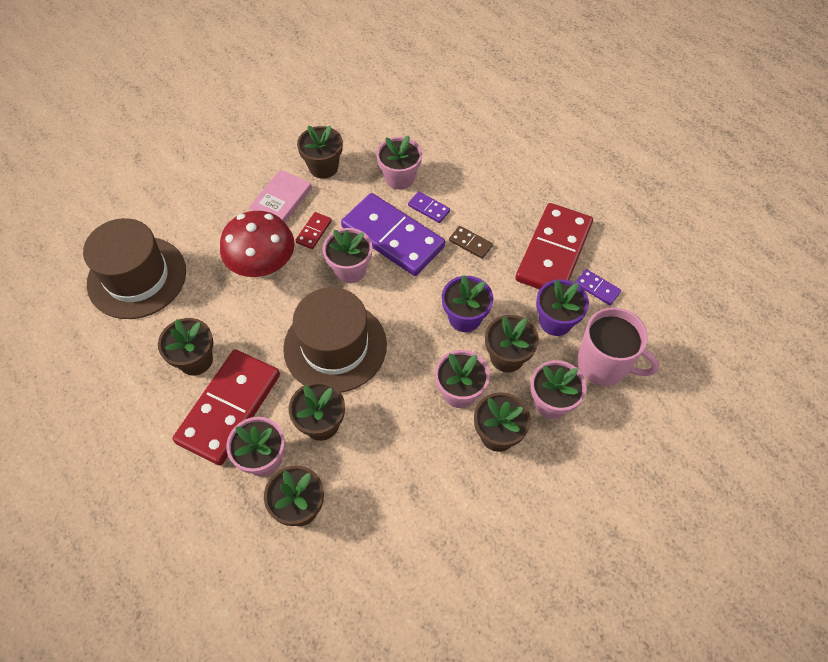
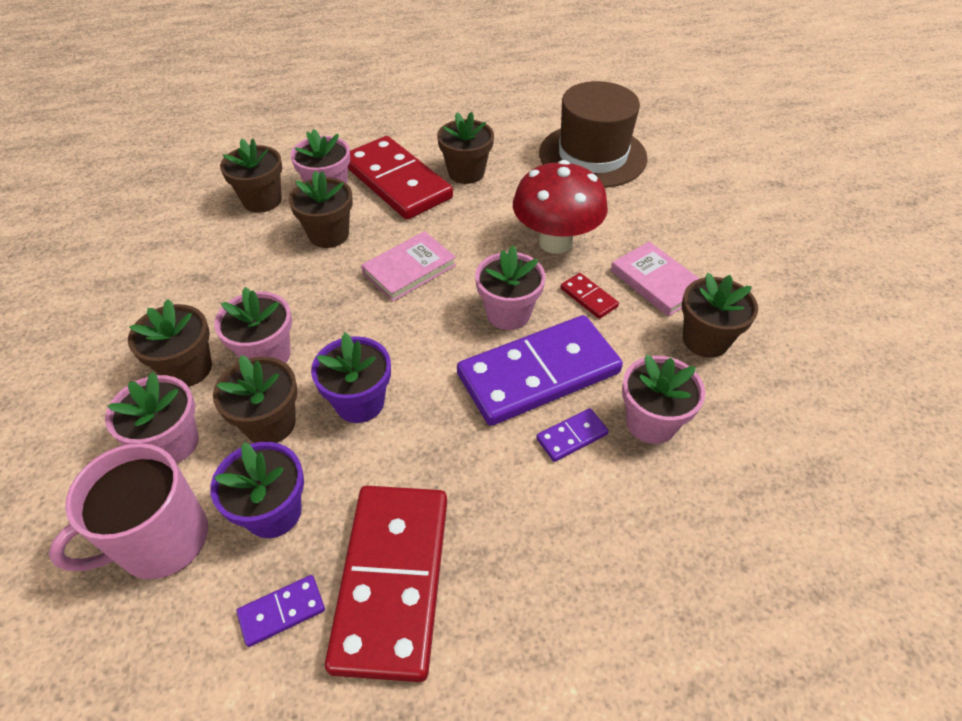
camera: 115 degrees right, 10 degrees down
brown hat [283,287,387,392] -> pink book [361,231,456,301]
brown domino [449,226,493,259] -> none
red domino [516,203,593,289] -> red domino turned 45 degrees clockwise [325,486,447,682]

